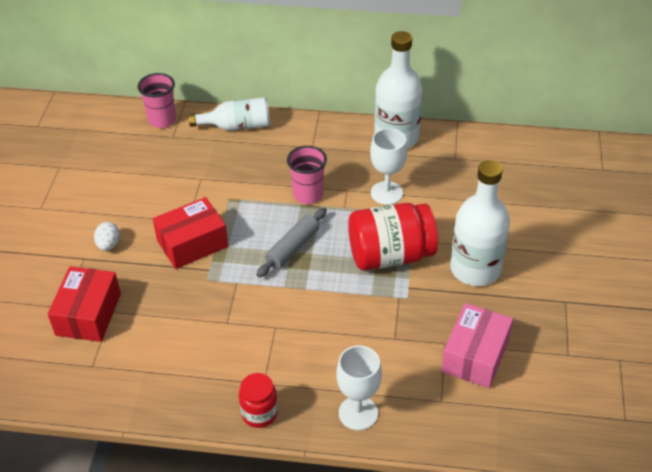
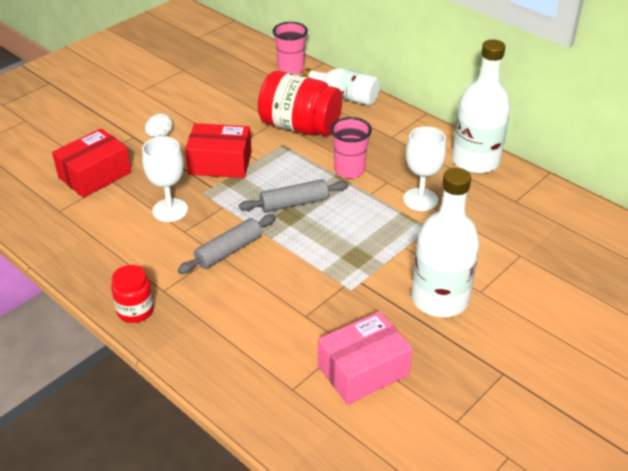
camera: 35 degrees right, 5 degrees down
white goblet [336,345,382,430] -> white goblet moved to [142,136,188,222]
red jar [348,203,438,271] -> red jar moved to [258,71,342,136]
none -> grey rolling pin [178,214,276,274]

